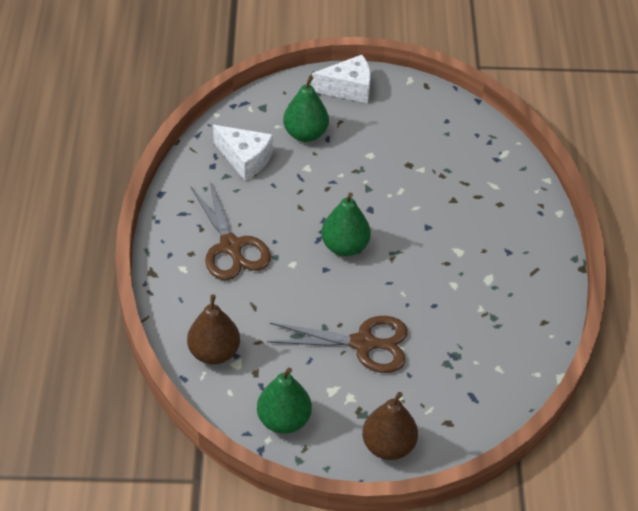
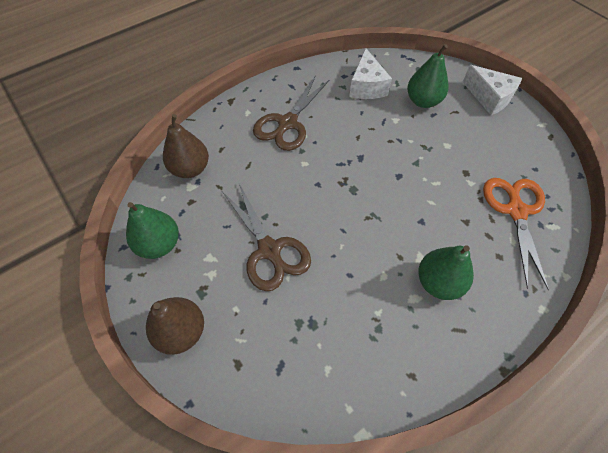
camera: 55 degrees right, 10 degrees up
green pear [321,193,371,256] -> green pear moved to [418,245,474,300]
none -> orange scissors [483,178,549,290]

